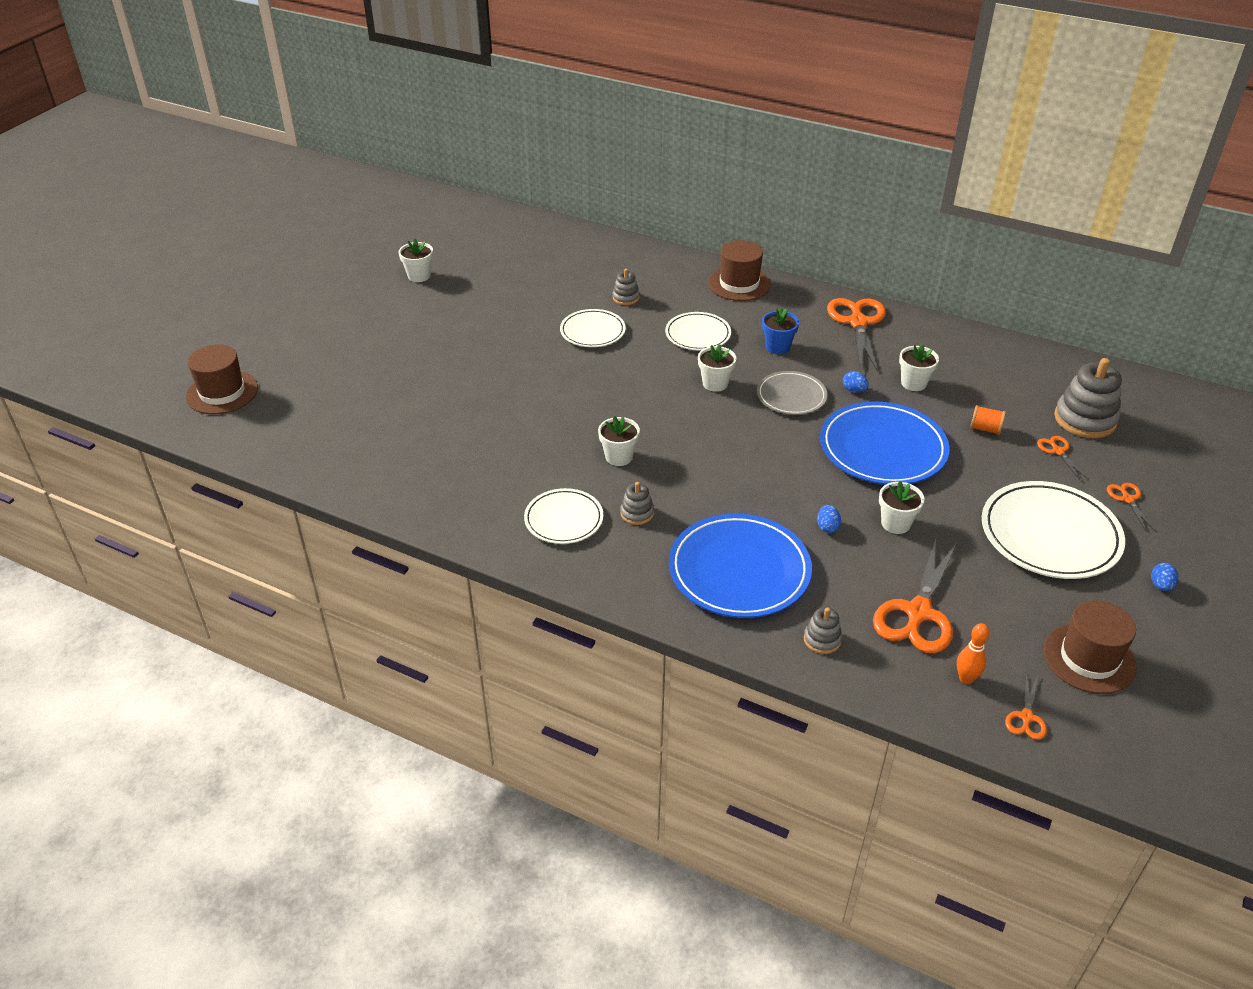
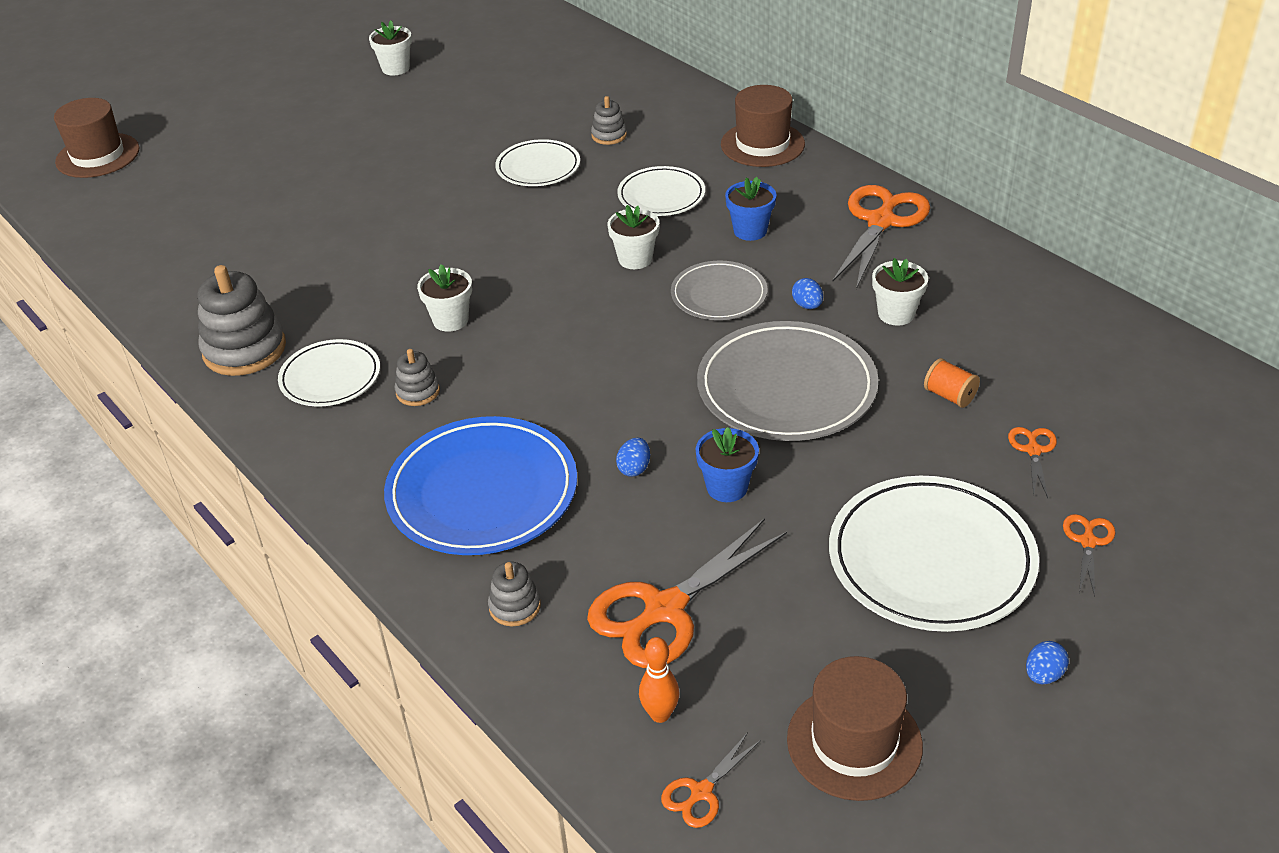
camera: 25 degrees right, 0 degrees up
blue plate [820,401,950,485] -> grey plate [697,321,878,441]
white flower pot [879,481,924,534] -> blue flower pot [696,427,759,502]
grey stacking toy [1054,358,1122,439] -> grey stacking toy moved to [198,265,286,376]

